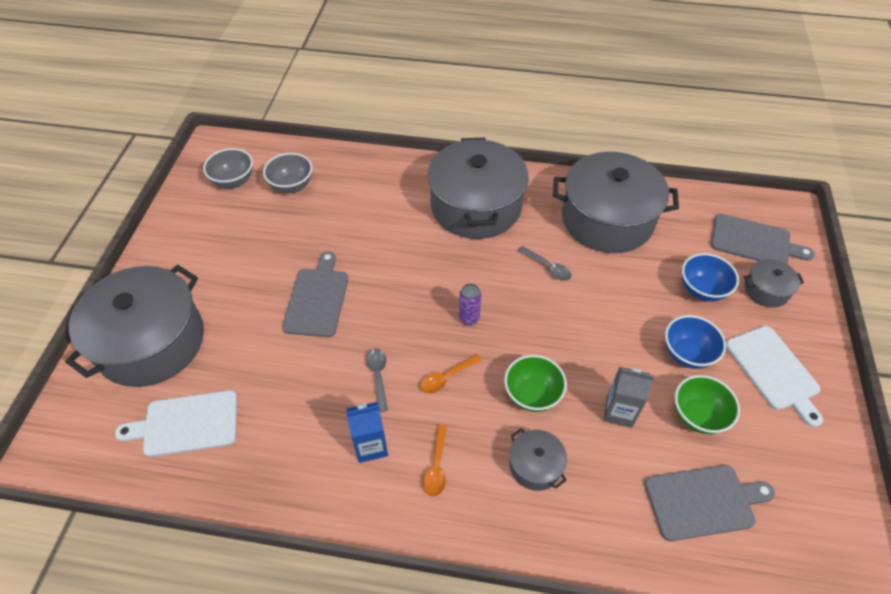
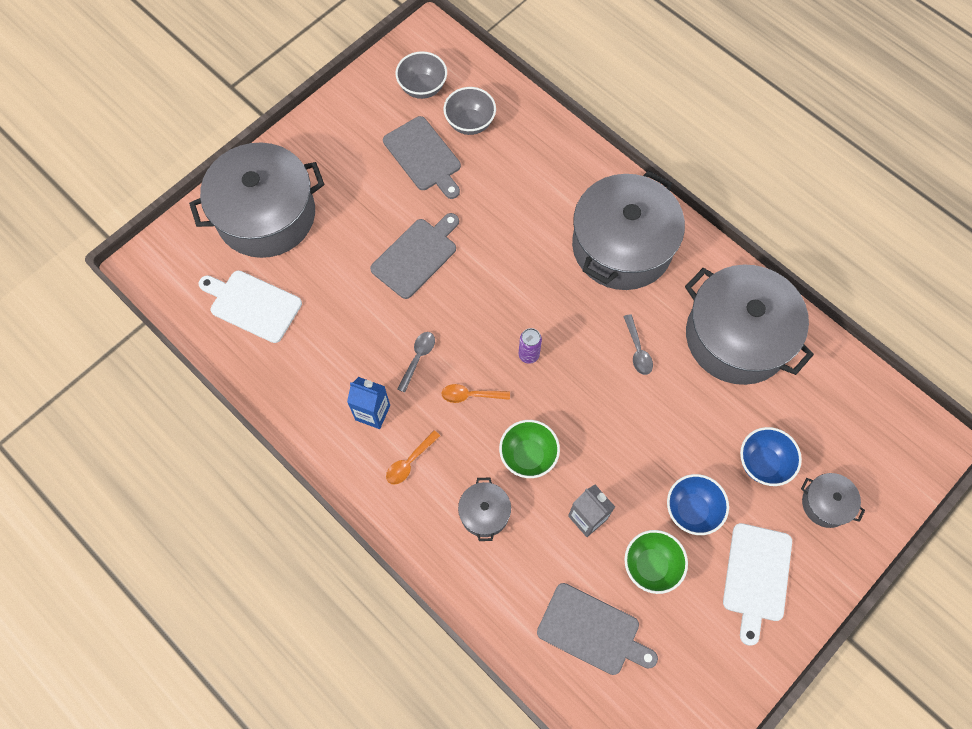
camera: 35 degrees right, 15 degrees up
grey cutting board [711,214,815,264] -> grey cutting board moved to [383,116,461,199]

